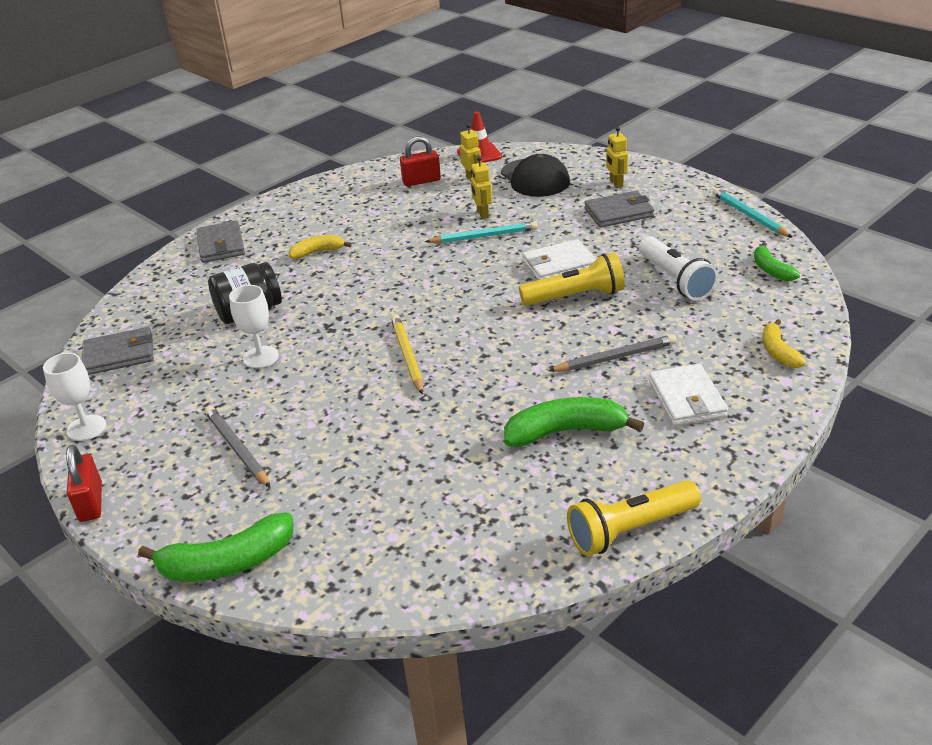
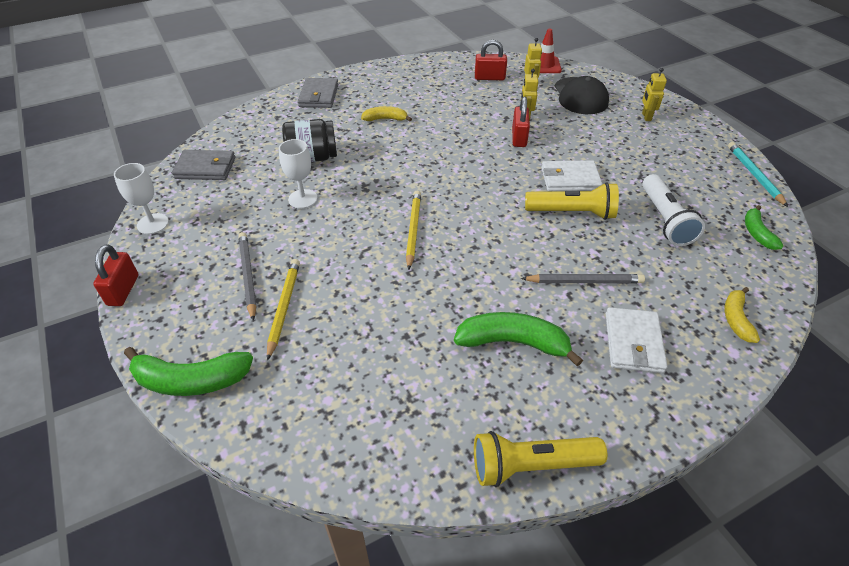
camera: 15 degrees right, 10 degrees up
turquoise pencil [425,221,538,244] -> red padlock [512,96,530,147]
grey wallet [584,191,654,228] -> none
none -> yellow pencil [267,259,300,361]

